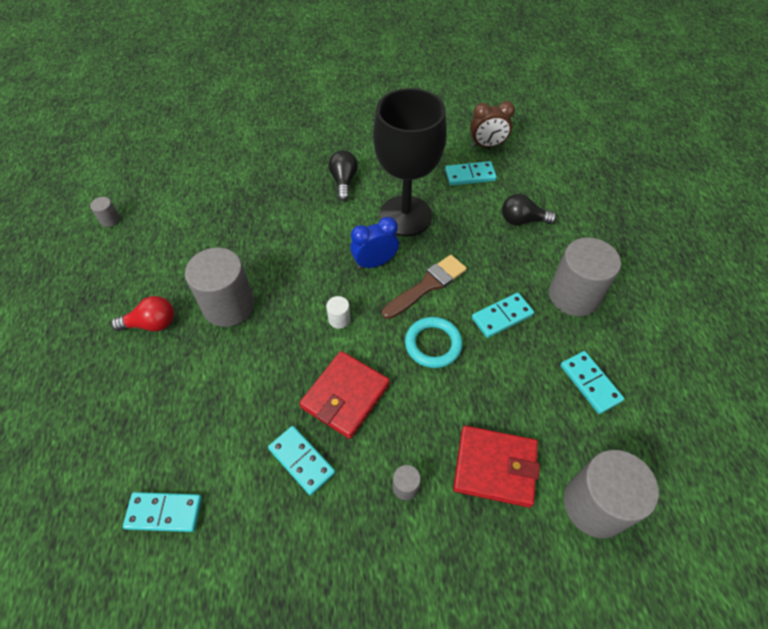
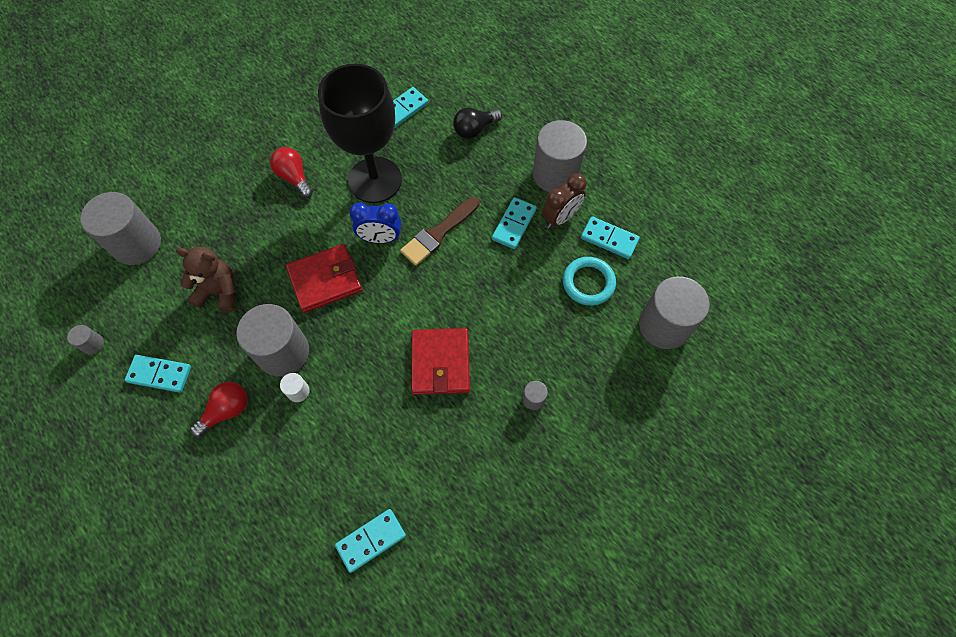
camera: 35 degrees left, 10 degrees up
turquoise domino [268,426,335,496] -> turquoise domino moved to [125,355,191,393]
white cylinder [326,296,350,329] -> white cylinder moved to [280,373,310,402]
black light bulb [329,150,358,201] -> red light bulb [270,147,313,198]
blue clock [350,217,399,269] -> blue clock turned 120 degrees counterclockwise [349,202,401,243]
brown brush [382,255,467,319] -> brown brush turned 150 degrees counterclockwise [400,197,479,266]
turquoise ring [405,317,463,368] -> turquoise ring moved to [563,257,616,306]
red wallet [453,426,540,508] -> red wallet moved to [286,244,362,313]
brown clock [470,101,515,147] -> brown clock moved to [542,174,587,228]
none -> grey cylinder [80,192,161,265]
none -> brown teddy bear [176,247,235,313]

